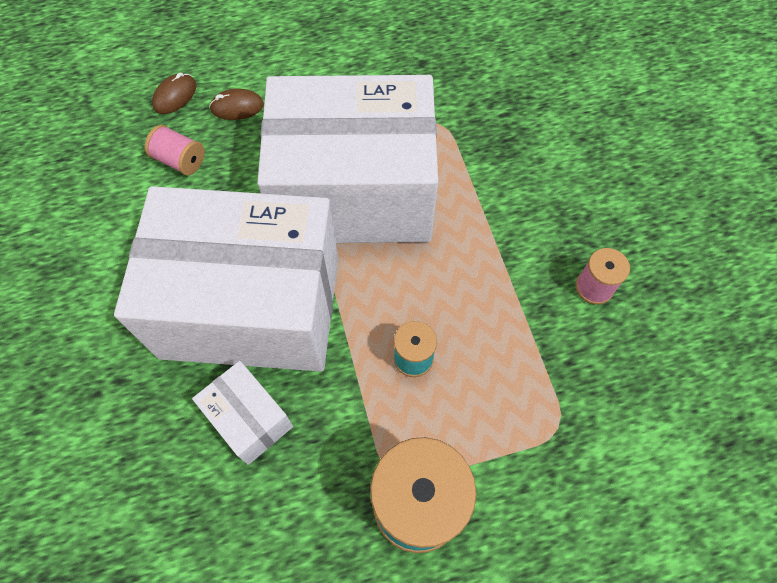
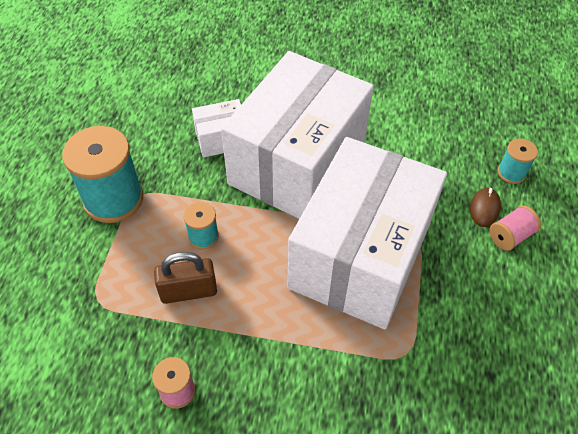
camera: 115 degrees right, 10 degrees down
pink spool [145,125,205,176] -> pink spool moved to [489,205,541,251]
brown mouse [152,73,196,114] -> turquoise spool [498,138,538,184]
none -> brown padlock [154,252,217,304]

